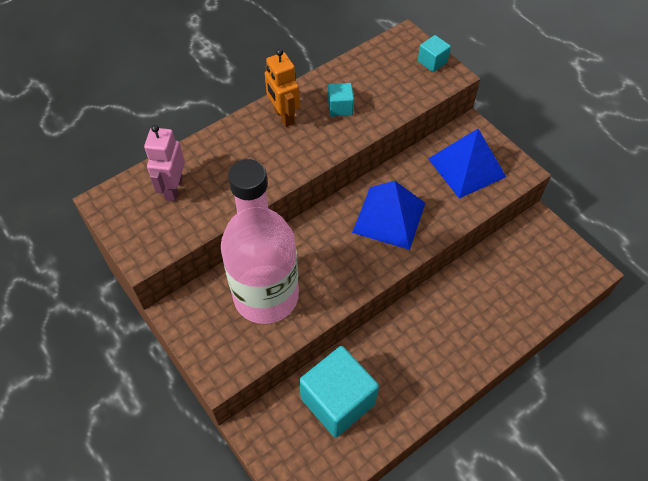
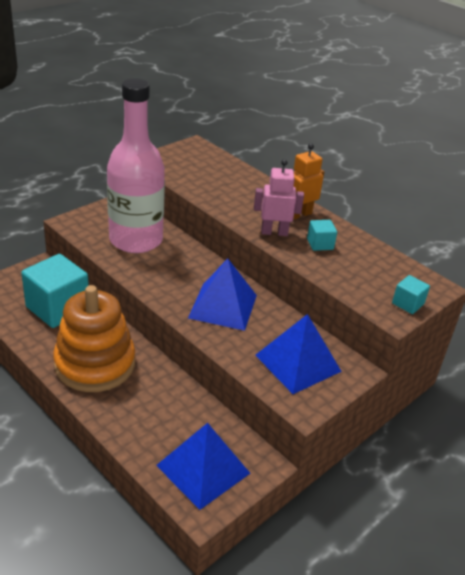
camera: 80 degrees right, 20 degrees down
pink robot [144,125,185,201] -> pink robot moved to [254,159,304,236]
none -> orange stacking toy [53,285,135,392]
none -> blue pyramid [156,423,250,510]

